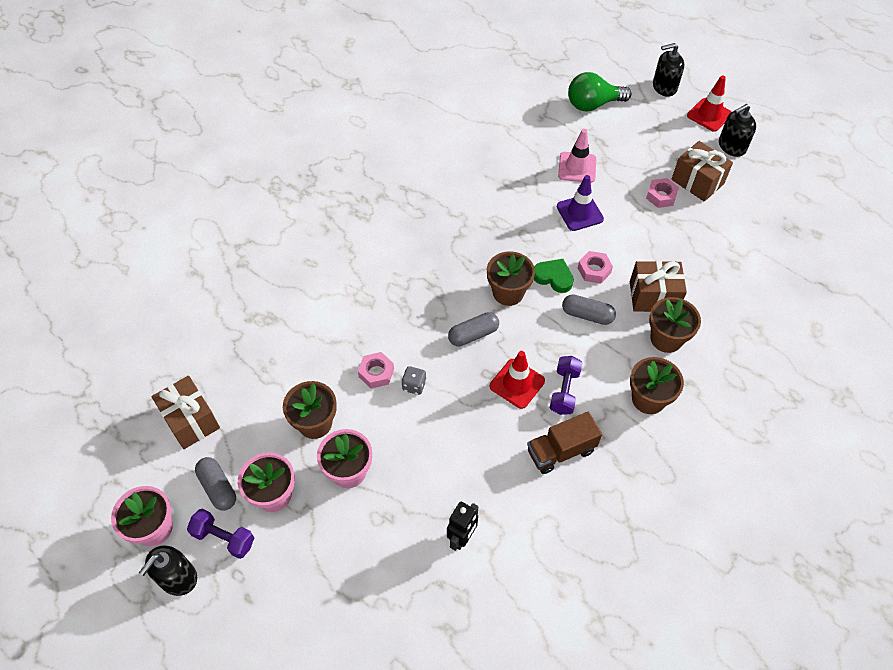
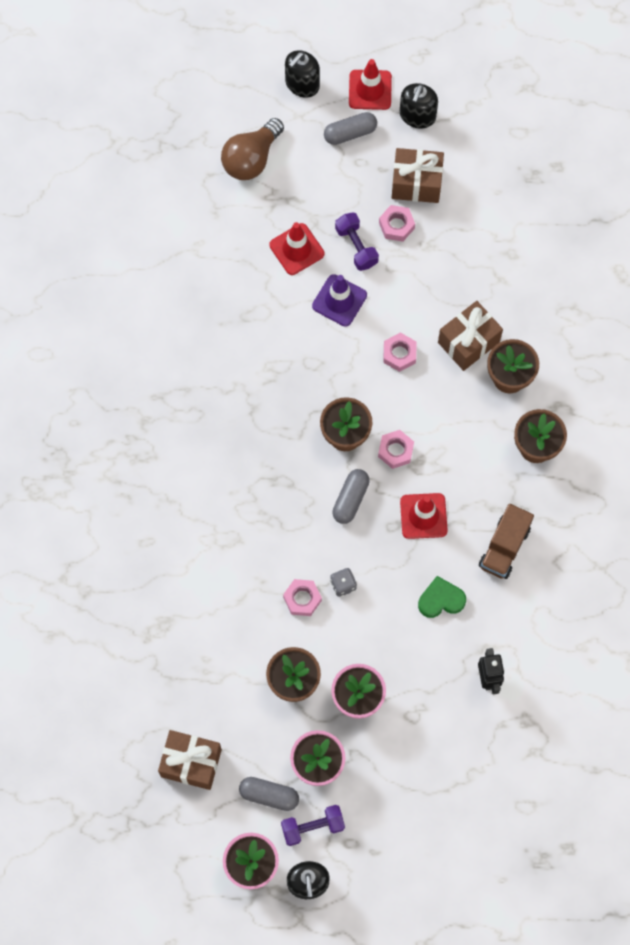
camera: 40 degrees left, 15 degrees up
green heart [534,259,574,293] -> green heart moved to [418,576,466,618]
purple dumbbell [550,356,582,415] -> purple dumbbell moved to [335,212,379,271]
pink traffic cone [558,129,597,183] -> red traffic cone [269,222,324,275]
grey capsule [562,294,616,325] -> grey capsule moved to [324,112,377,145]
green light bulb [568,72,631,111] -> brown light bulb [221,118,284,180]
none -> pink nut [378,430,414,469]

